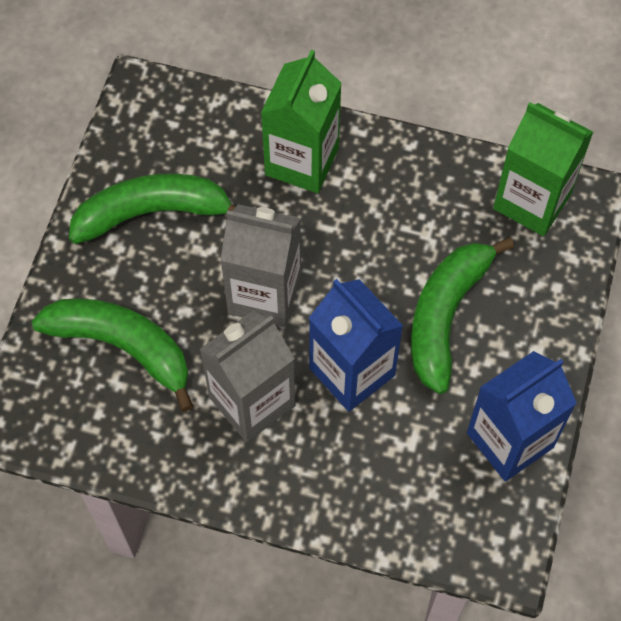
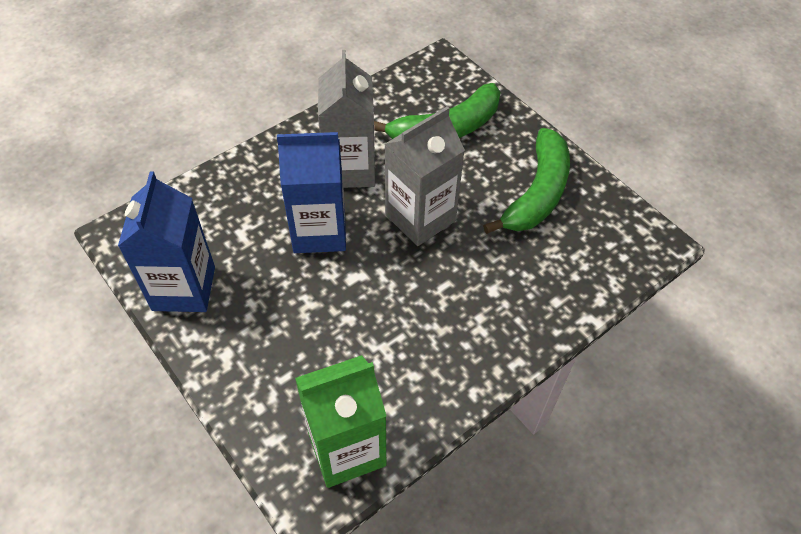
camera: 125 degrees right, 10 degrees down
green carton [261,50,342,193] -> none
green banana [411,237,514,394] -> none

